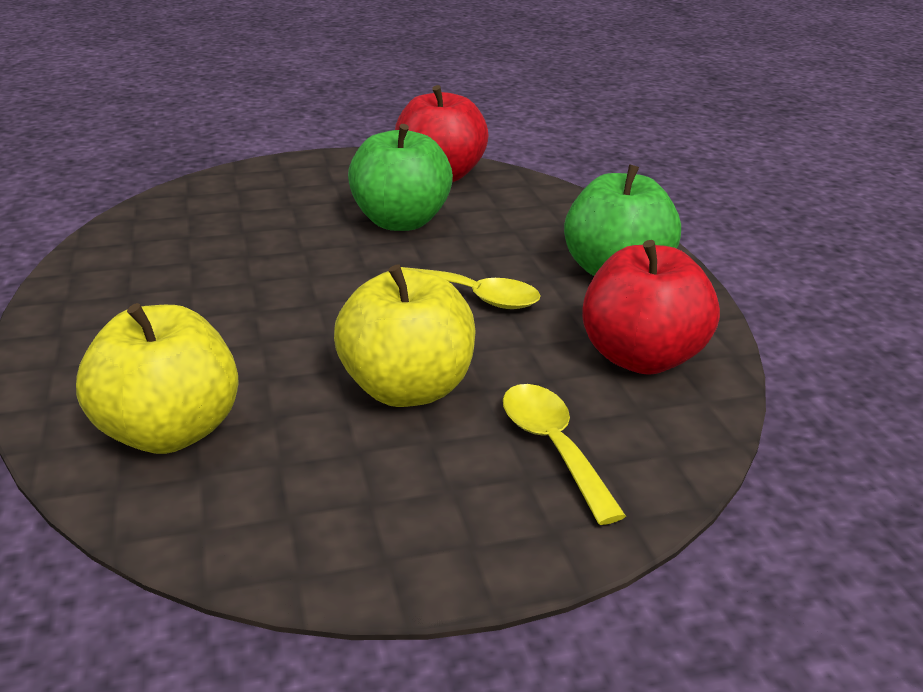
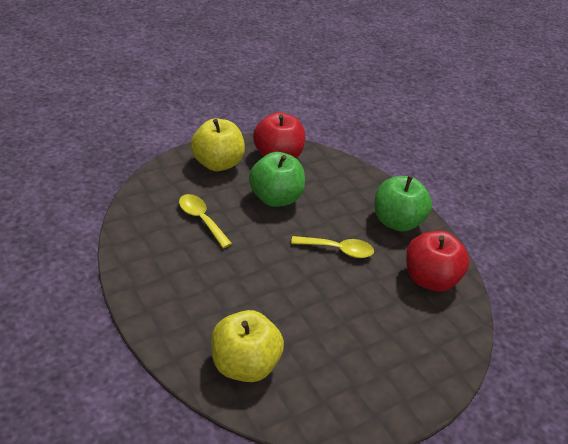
camera: 20 degrees left, 10 degrees up
yellow apple [334,264,476,407] -> yellow apple moved to [191,118,245,171]
yellow spoon [503,384,626,525] -> yellow spoon moved to [179,194,232,248]

